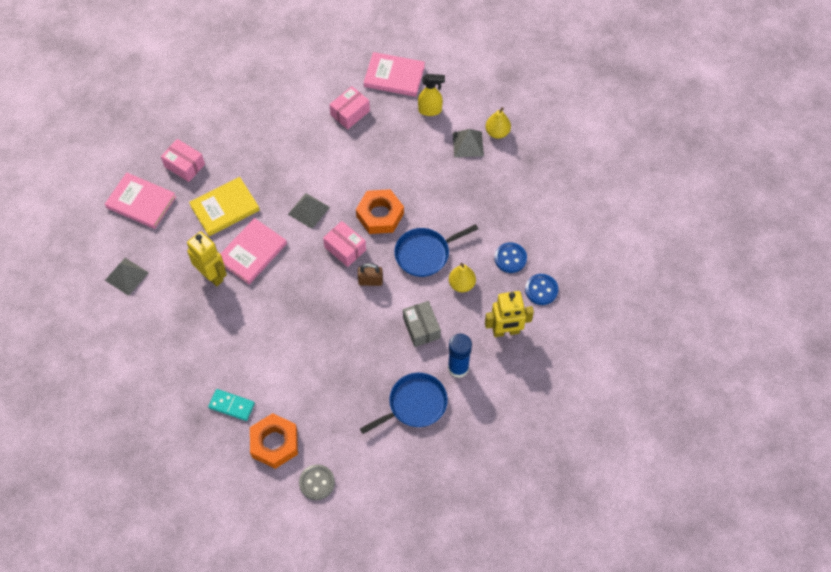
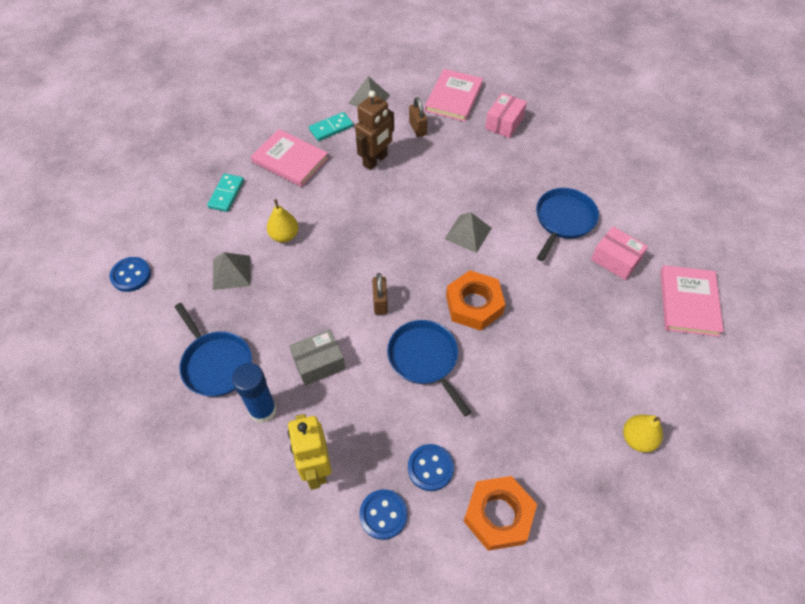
camera: 85 degrees right, 5 degrees down
yellow robot [187,231,227,286] -> brown robot [355,91,394,170]
yellow book [189,177,260,236] -> none
pink book [220,218,287,284] -> pink book moved to [251,129,329,187]
orange nut [250,413,298,469] -> orange nut moved to [464,476,537,551]
grey button [299,464,335,500] -> blue button [110,257,151,292]
pink box [323,221,366,267] -> none
yellow spray bottle [418,74,445,116] -> none
yellow pear [449,263,476,292] -> yellow pear moved to [267,199,298,243]
grey pyramid [453,129,484,157] -> grey pyramid moved to [213,252,251,290]
none -> turquoise domino [309,112,353,141]
none -> brown padlock [409,97,428,137]
none -> blue pan [536,188,599,261]

